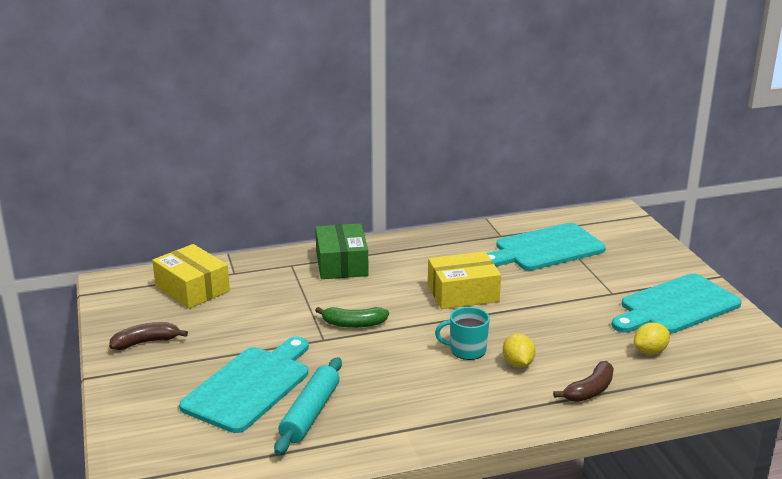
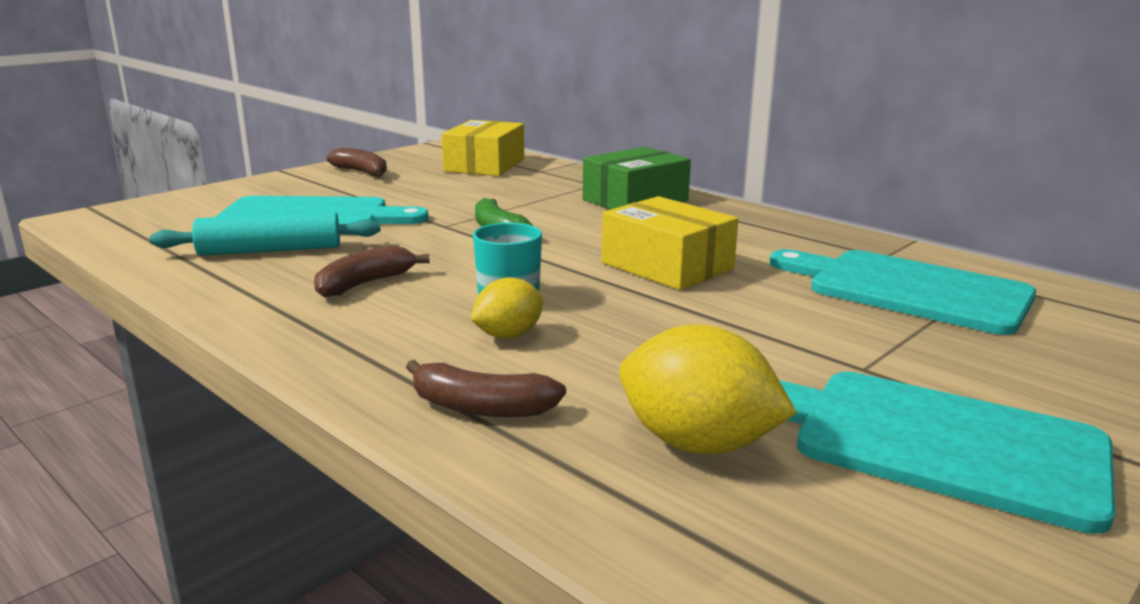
camera: 60 degrees right, 5 degrees down
yellow lemon [634,322,670,355] -> yellow lemon [619,325,797,454], size x1.64
none -> brown banana [314,245,430,298]

